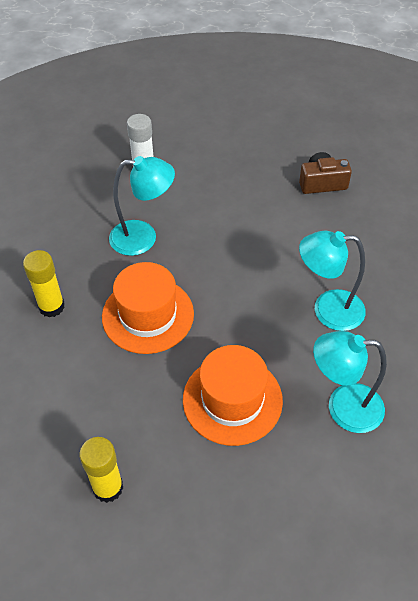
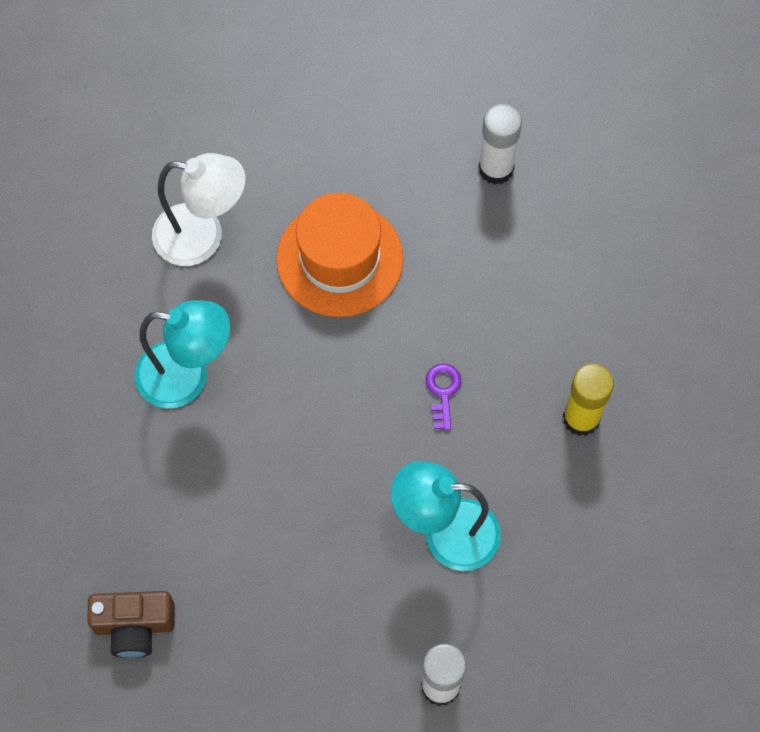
camera: 175 degrees left, 15 degrees up
yellow glue stick [80,437,123,503] -> white glue stick [479,104,522,185]
orange hat [102,262,194,354] -> purple key [425,363,461,430]
turquoise lamp [313,331,387,433] -> white lamp [152,153,246,266]

